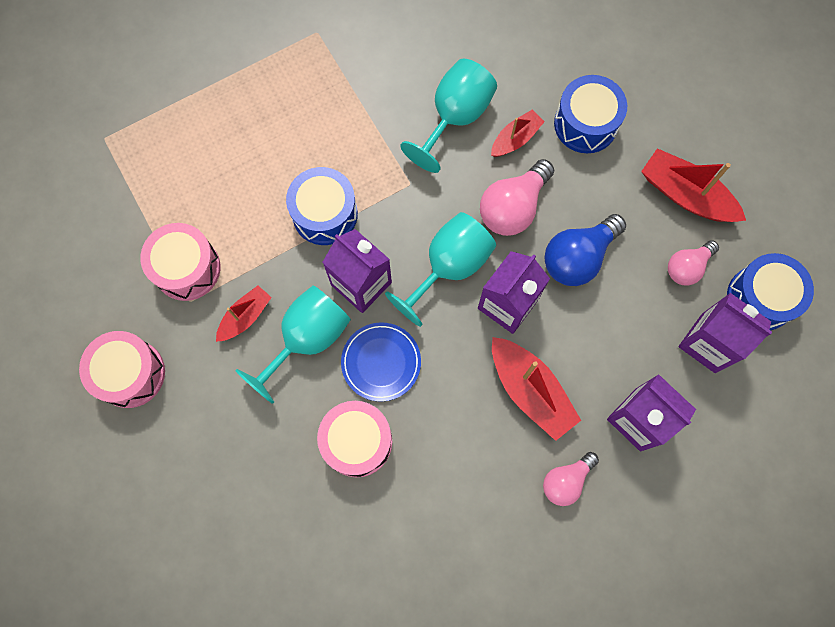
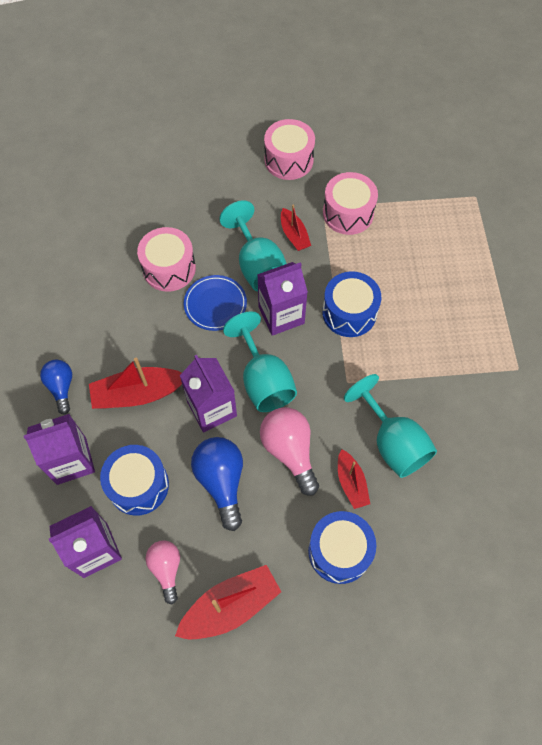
camera: 115 degrees right, 10 degrees down
pink light bulb [543,452,599,506] -> blue light bulb [40,359,72,415]
blue drum [727,253,814,330] -> blue drum moved to [100,445,169,516]

